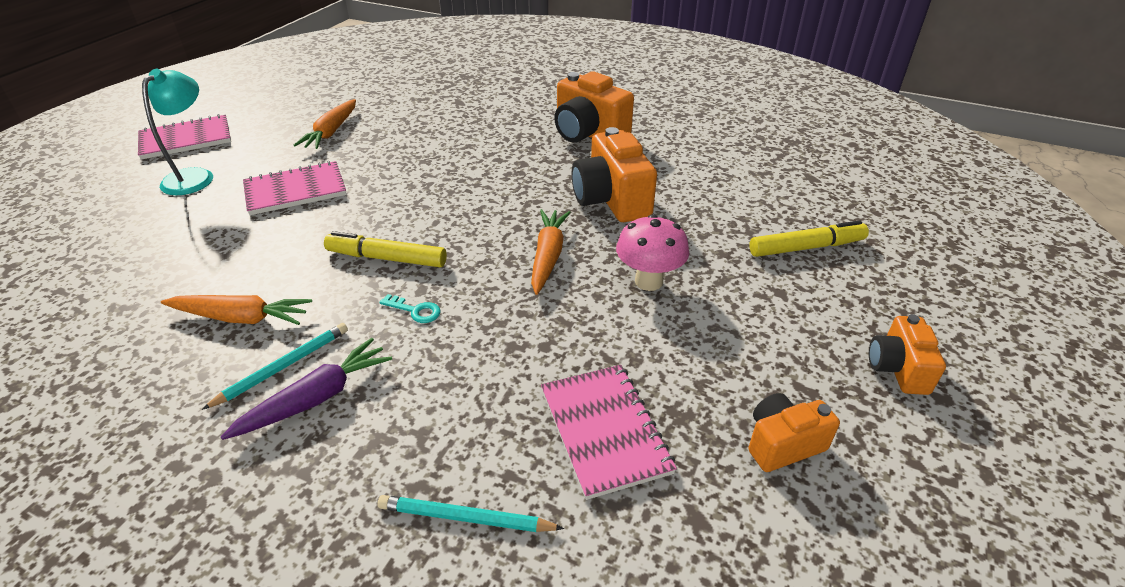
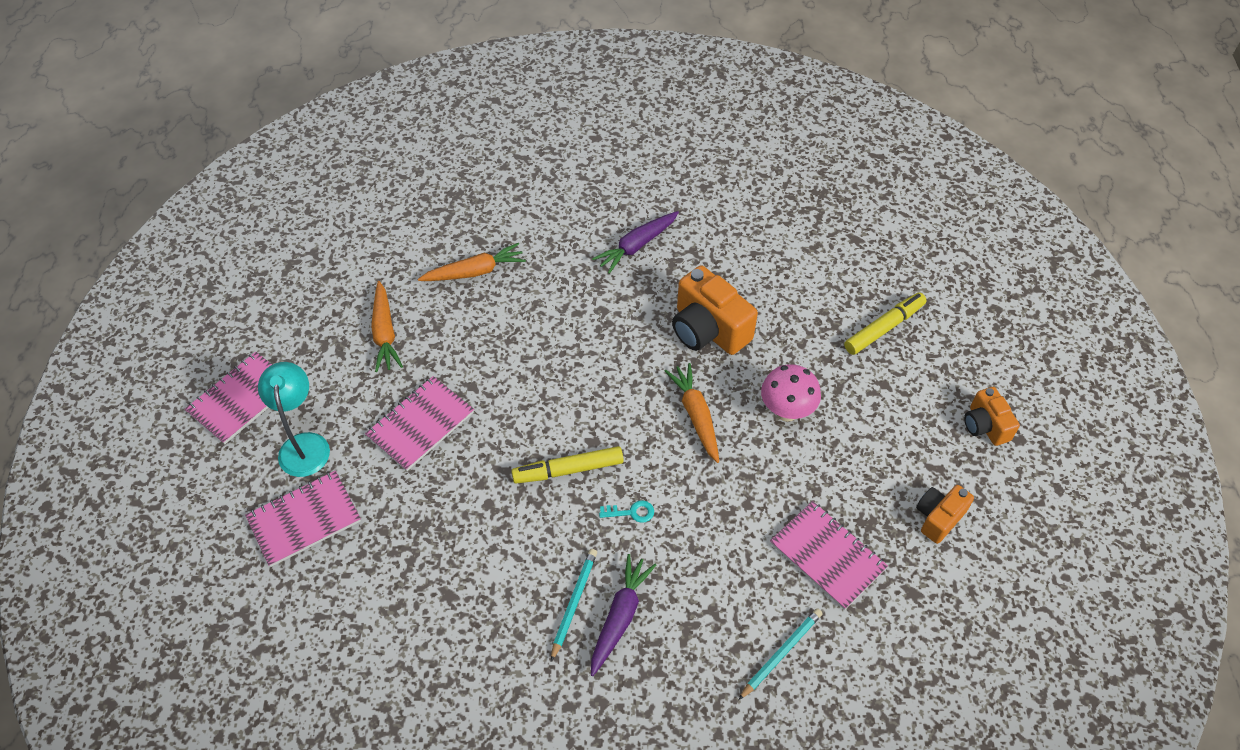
camera: 25 degrees left, 15 degrees up
orange carrot [161,295,312,325] -> orange carrot moved to [418,243,526,281]
turquoise pencil [377,495,564,532] -> turquoise pencil turned 150 degrees clockwise [738,608,823,700]
orange camera [554,71,634,143] -> purple carrot [592,211,679,274]
none -> pink notebook [245,471,361,567]

